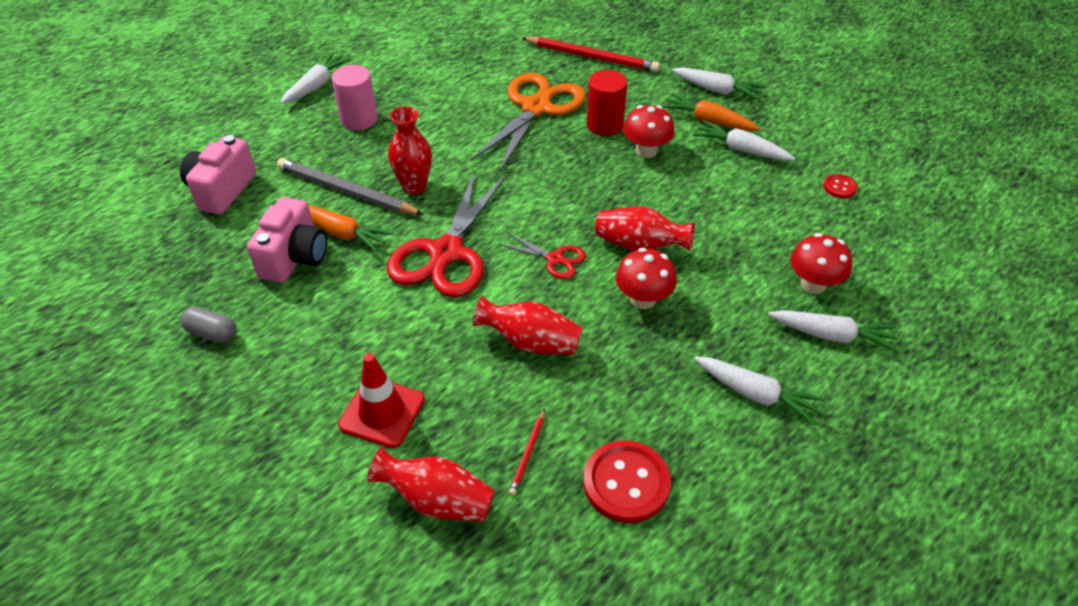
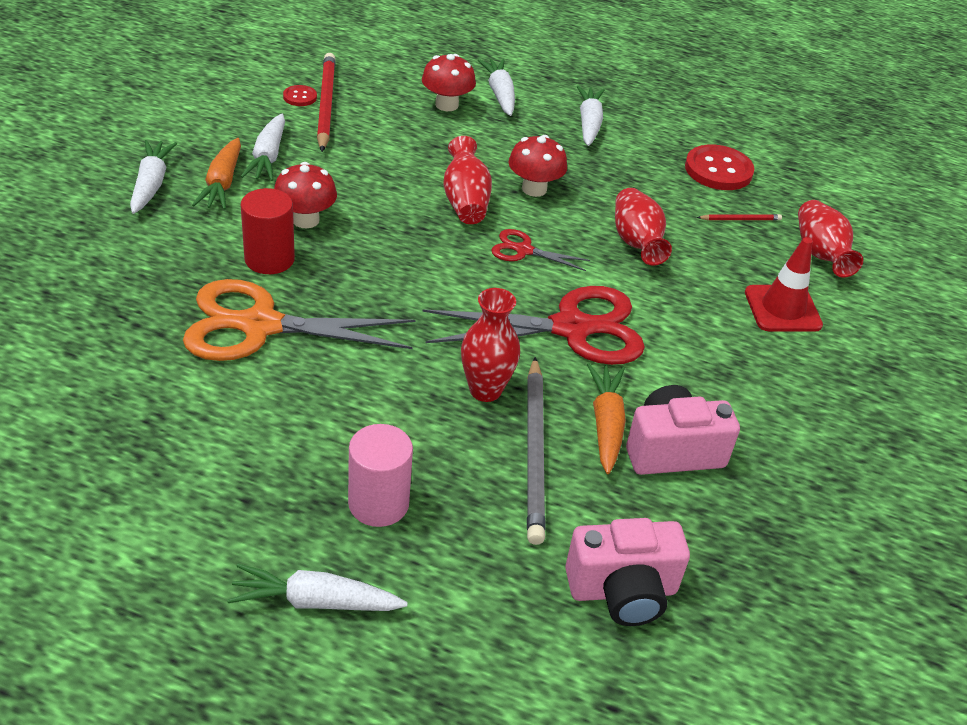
camera: 120 degrees left, 5 degrees down
grey capsule [180,307,237,343] -> none
red scissors [498,233,586,279] -> red scissors turned 75 degrees counterclockwise [491,229,590,271]
red pencil [521,36,660,72] -> red pencil moved to [317,53,336,152]

